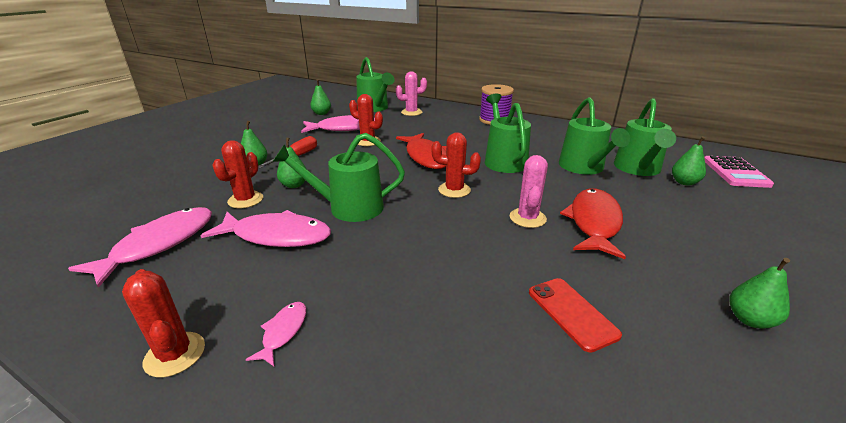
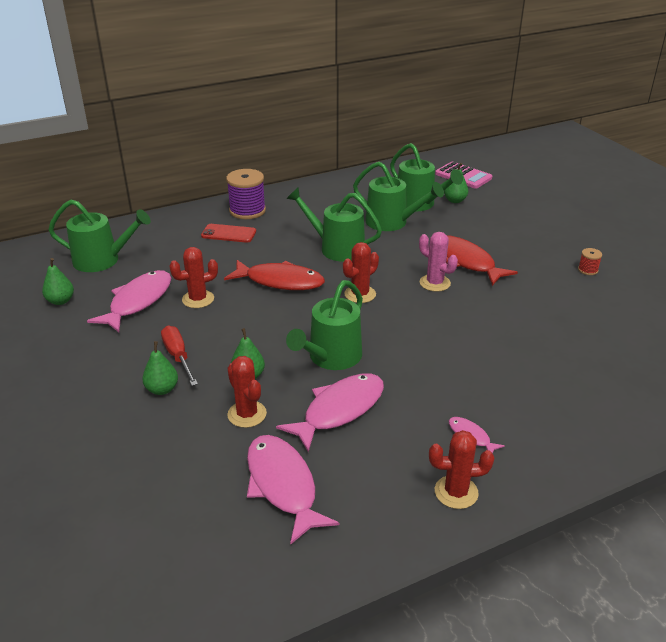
camera: 55 degrees left, 5 degrees up
pink cactus [396,71,427,116] -> none
red phone [529,278,622,353] -> red phone moved to [201,224,256,243]
green pear [730,258,790,329] -> red spool [578,248,602,275]

